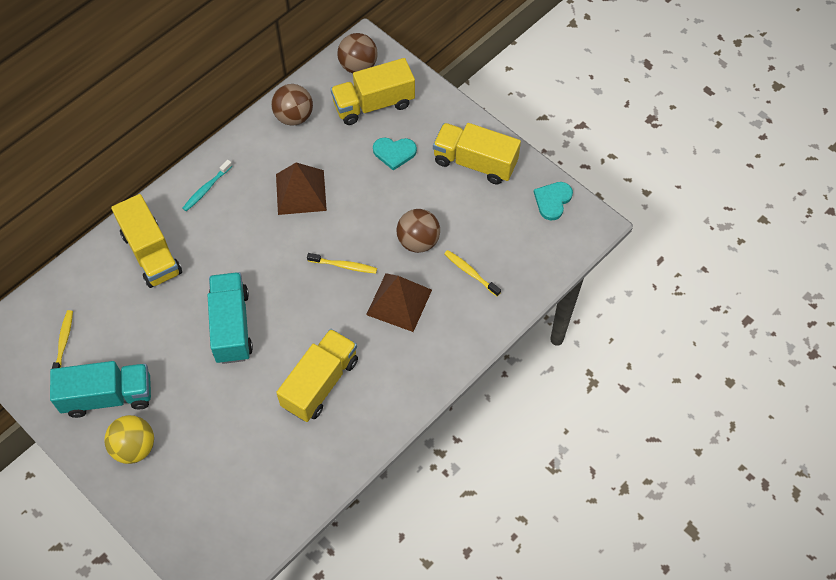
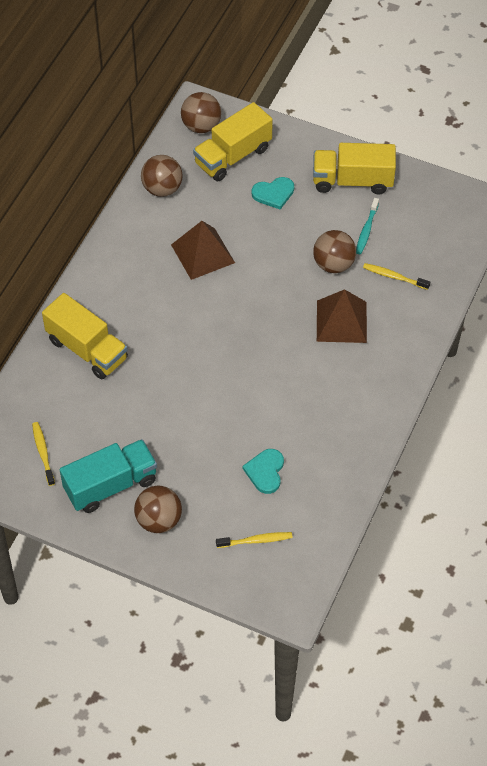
camera: 20 degrees left, 5 degrees down
yellow ball [105,415,154,464] -> brown ball [134,486,182,533]
turquoise toothbrush [182,160,232,211] -> turquoise toothbrush moved to [356,198,379,254]
turquoise truck [207,272,253,364] -> none
yellow truck [276,329,358,422] -> none
yellow toothbrush [307,253,377,273] -> yellow toothbrush moved to [216,532,293,548]
turquoise heart [534,182,573,220] -> turquoise heart moved to [242,449,284,494]

